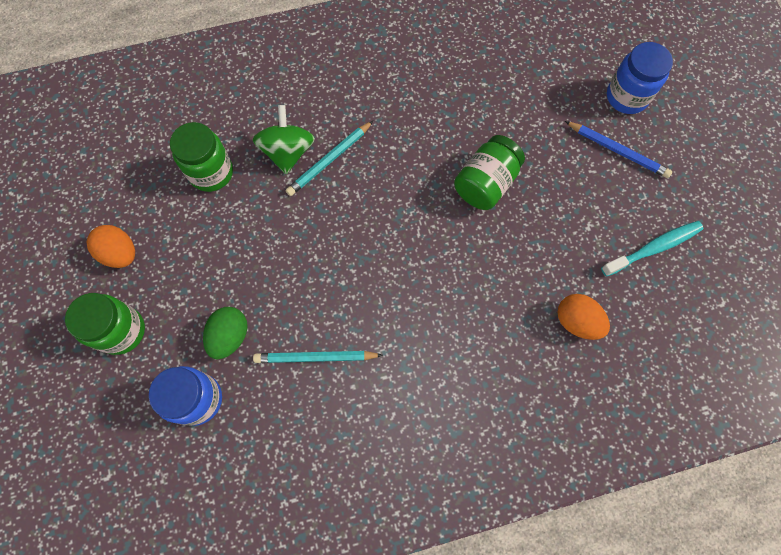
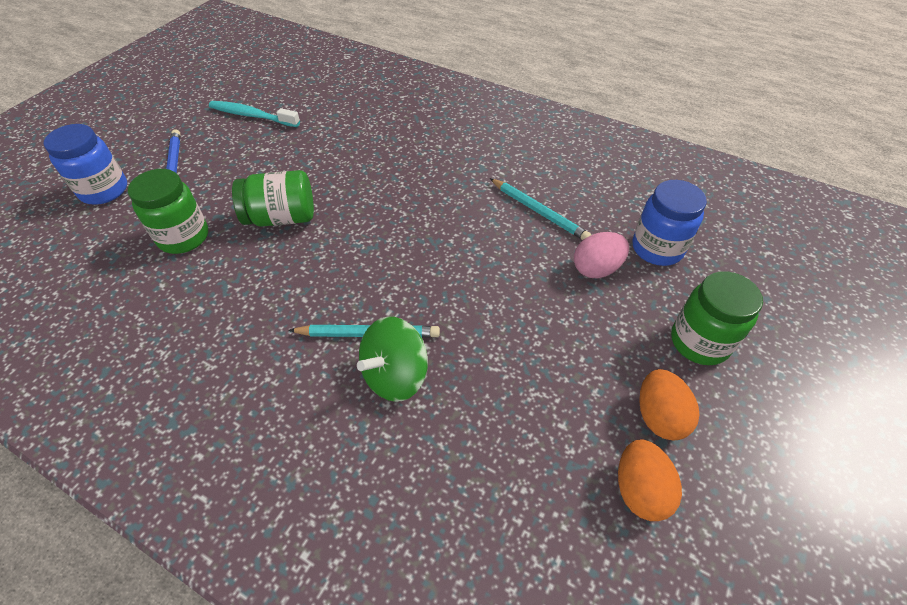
camera: 135 degrees left, 20 degrees down
green jar [170,122,233,192] -> green jar moved to [128,169,208,254]
green egg [203,307,248,359] -> pink egg [574,232,629,278]
orange egg [557,294,610,340] -> orange egg moved to [618,439,682,521]

